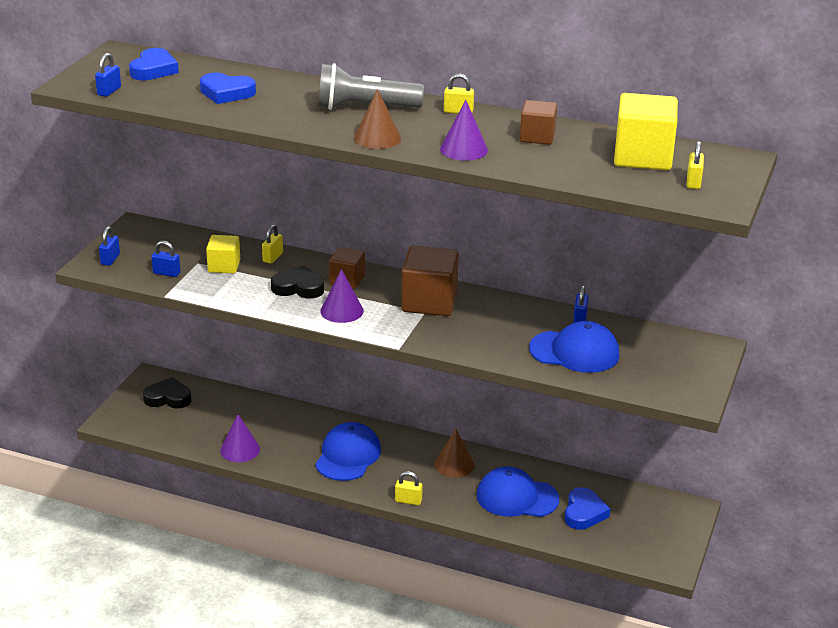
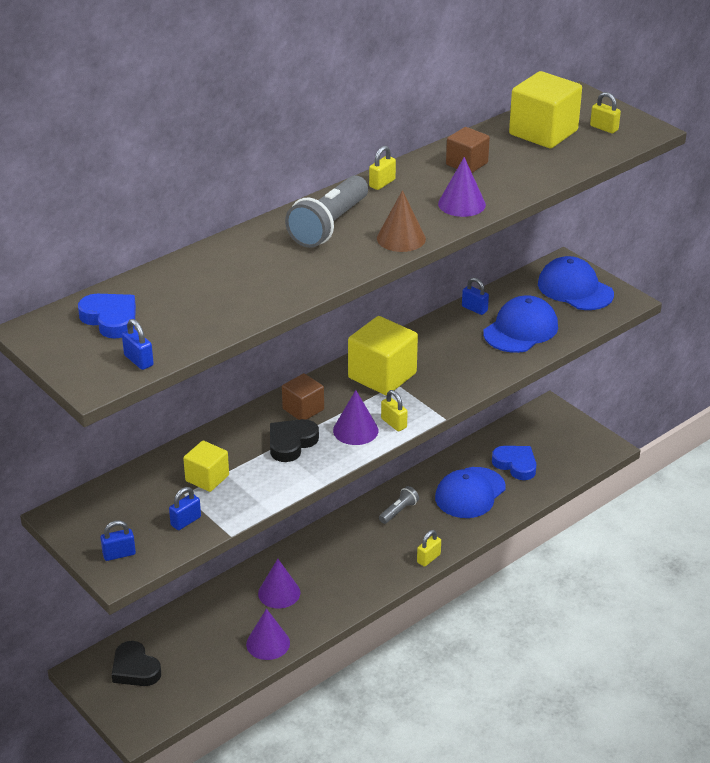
camera: 60 degrees left, 5 degrees up
blue padlock [99,226,120,266] -> blue padlock turned 60 degrees counterclockwise [100,520,136,561]
black heart [143,377,191,409] -> black heart turned 75 degrees counterclockwise [112,641,161,686]
blue heart [200,73,256,104] -> none
yellow padlock [262,224,283,263] -> yellow padlock moved to [381,390,408,432]
blue cap [315,422,381,481] -> blue cap moved to [538,256,614,310]
brown cube [401,246,459,316] -> yellow cube [348,316,418,396]
brown cone [435,429,475,477] -> grey flashlight [379,486,419,524]
none -> purple cone [258,559,300,609]

